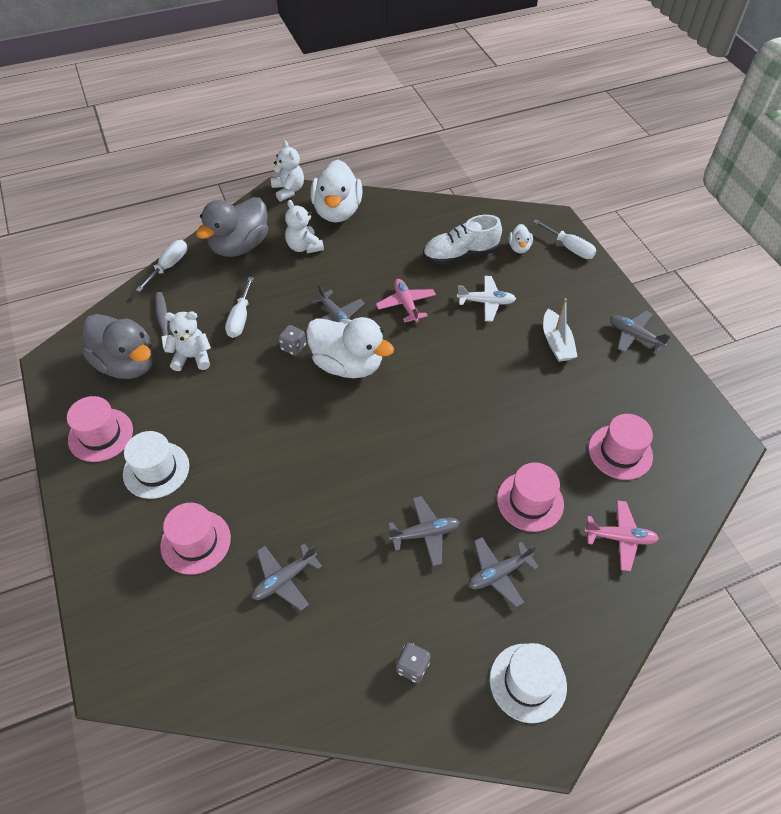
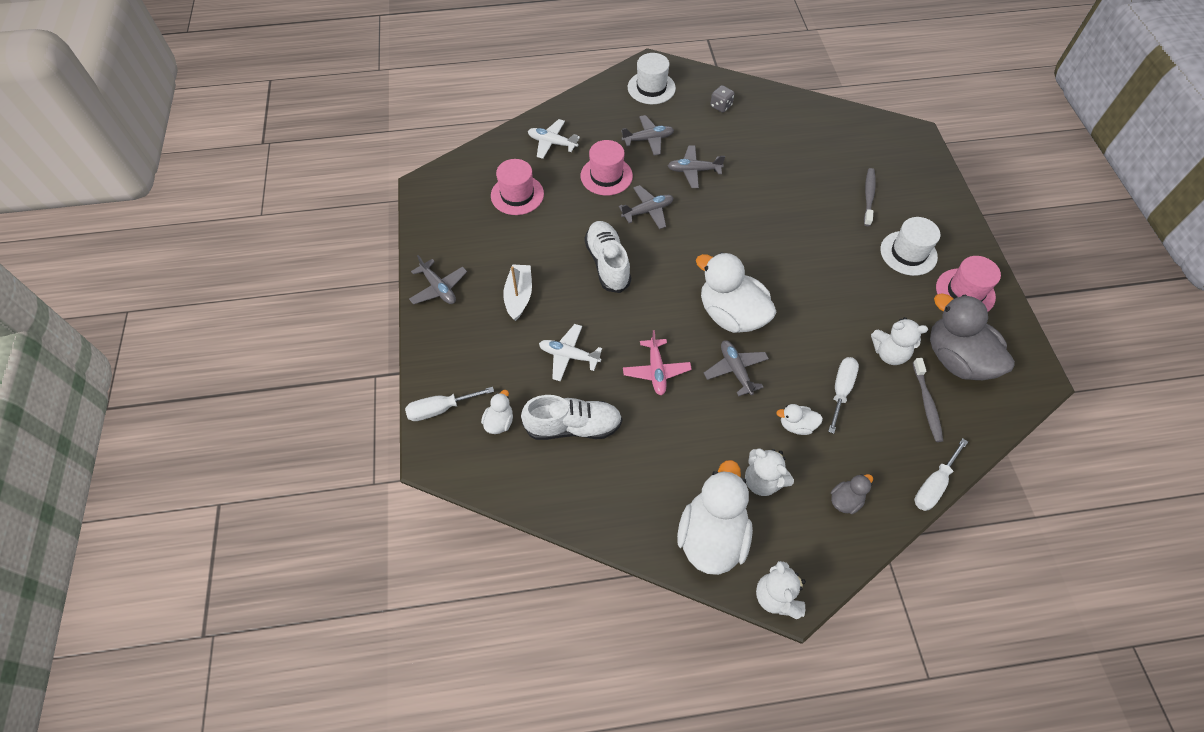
camera: 165 degrees left, 5 degrees up
pink hat [160,503,231,575] -> grey toothbrush [864,168,876,226]
grey duck [196,197,268,257] -> grey duck [831,474,873,514], size x0.45
grey plane [252,543,322,611] -> grey plane moved to [619,185,673,229]
grey dice [278,325,306,356] -> none
white teddy bear [285,200,324,254] -> white teddy bear turned 150 degrees clockwise [745,448,794,496]
white screwdriver [533,219,596,259] -> white screwdriver turned 75 degrees counterclockwise [405,387,494,421]
pink plane [584,501,659,571] -> white plane [528,119,580,159]
none -> white shoe [584,221,631,293]
none -> white duck [776,404,823,435]

